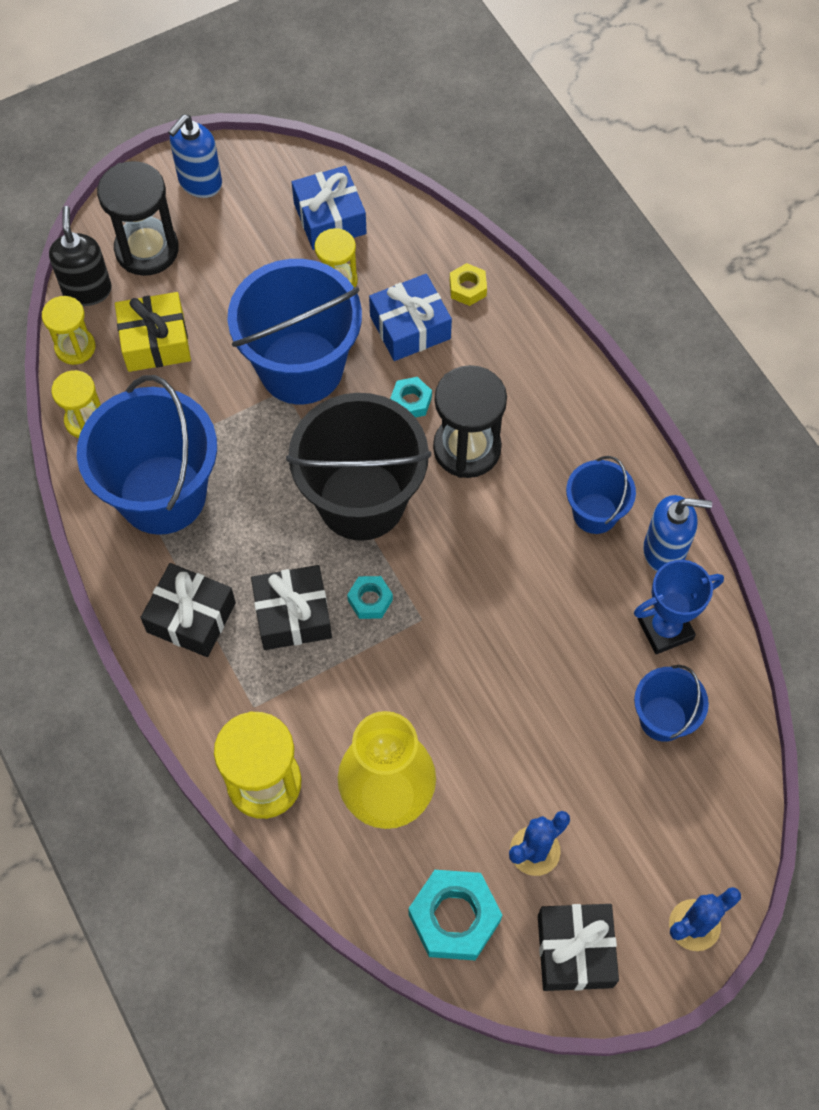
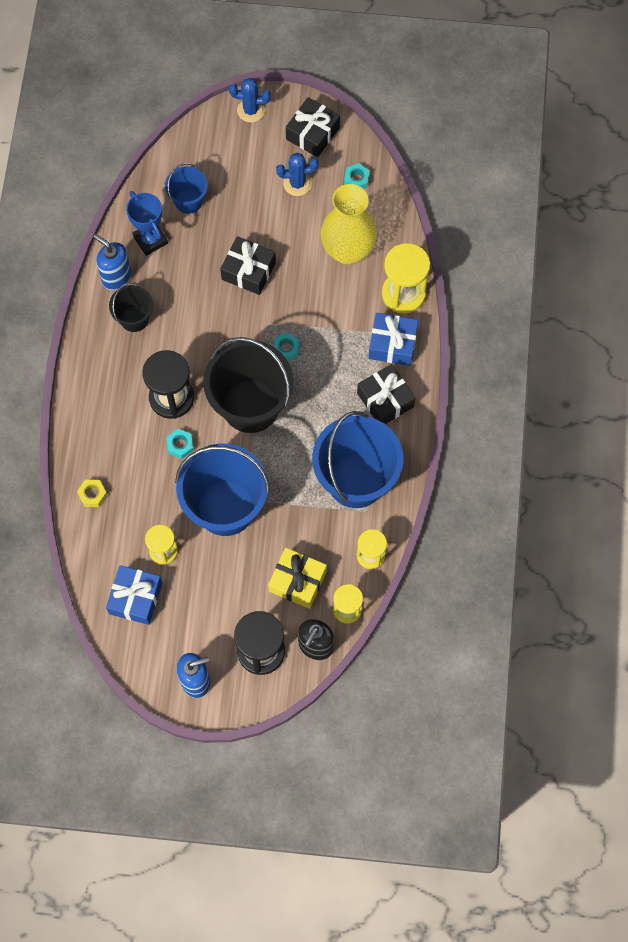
camera: 145 degrees left, 5 degrees up
black gift [251,565,332,650] -> black gift moved to [220,236,276,295]
blue gift [369,274,452,361] -> blue gift moved to [368,313,418,366]
turquoise nut [409,870,502,960] -> turquoise nut [344,163,370,189], size x0.53
blue bucket [566,456,636,534] -> black bucket [109,282,153,332]
blue trophy [634,560,724,654] -> blue trophy turned 45 degrees clockwise [126,191,168,256]

